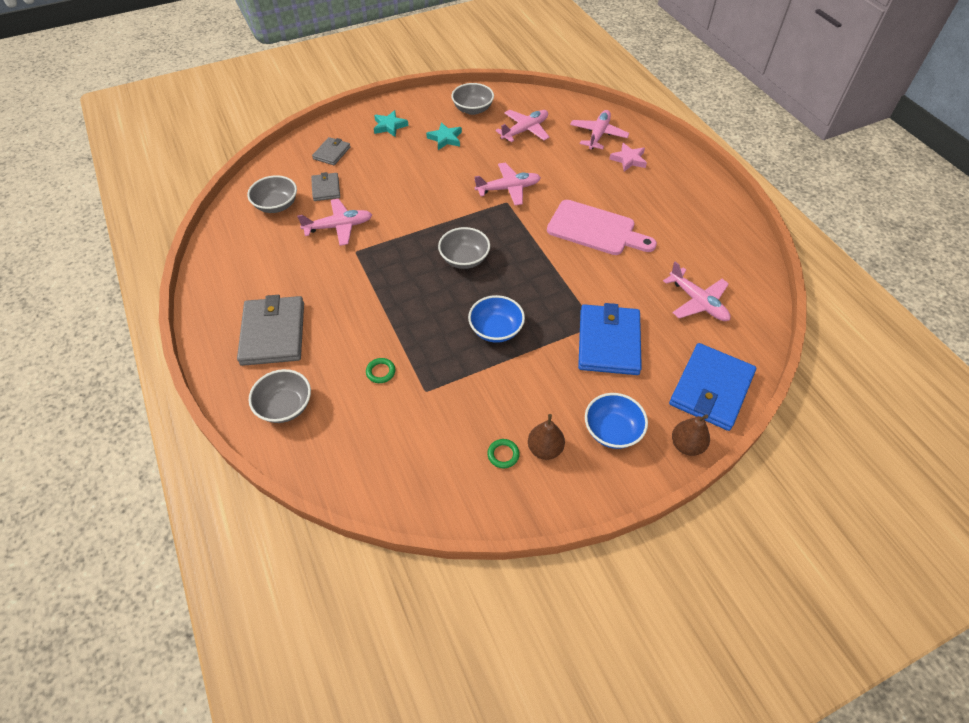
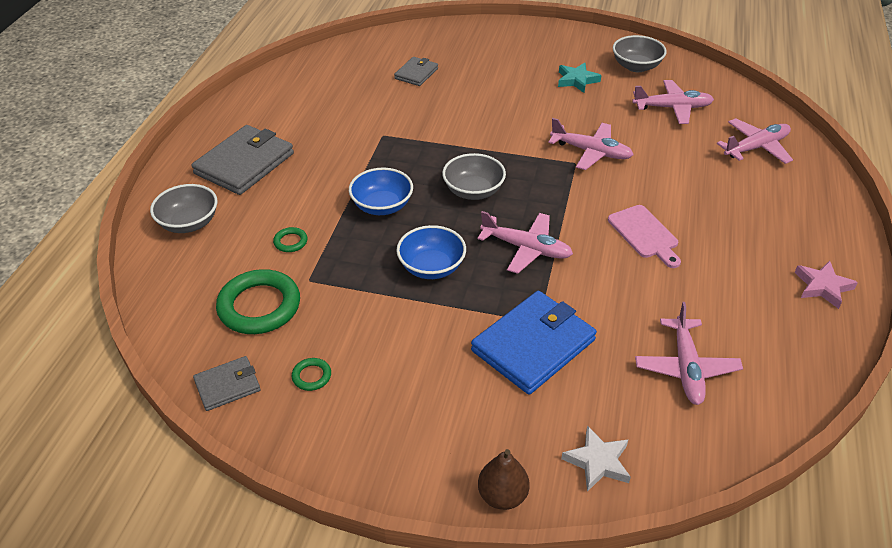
camera: 40 degrees right, 10 degrees down
grey bowl [247,175,297,213] -> none
pink plane [297,199,372,246] -> pink plane moved to [477,211,573,274]
grey wallet [312,137,351,165] -> grey wallet moved to [193,356,261,411]
turquoise star [374,110,409,137] -> none
brown pear [528,414,565,460] -> none
pink cutting board [547,200,657,255] -> pink cutting board [608,205,681,268], size x0.63
blue bowl [585,393,648,449] -> blue bowl moved to [349,168,413,215]
pink star [609,143,647,172] -> pink star moved to [795,261,858,309]
blue wallet [669,343,756,431] -> white star [561,426,631,492]
none -> green ring [216,269,300,334]

